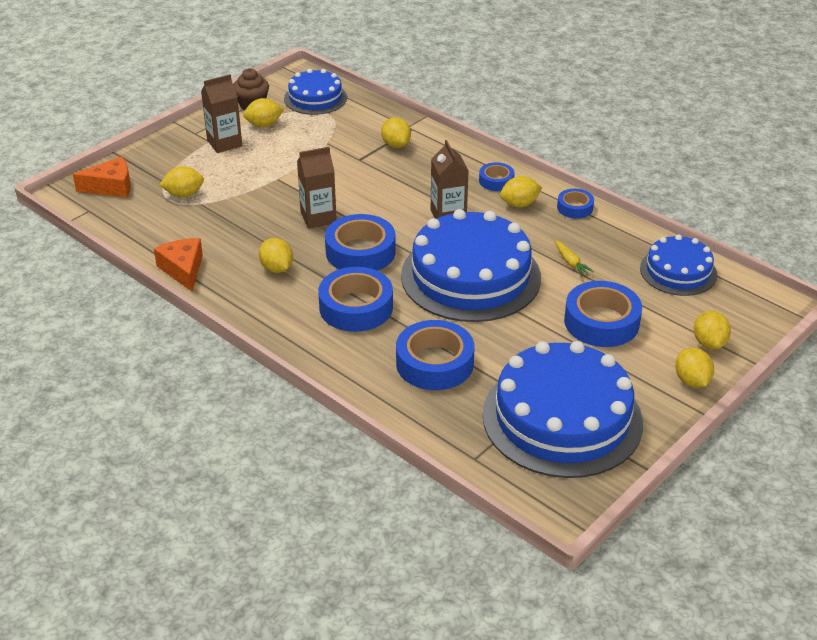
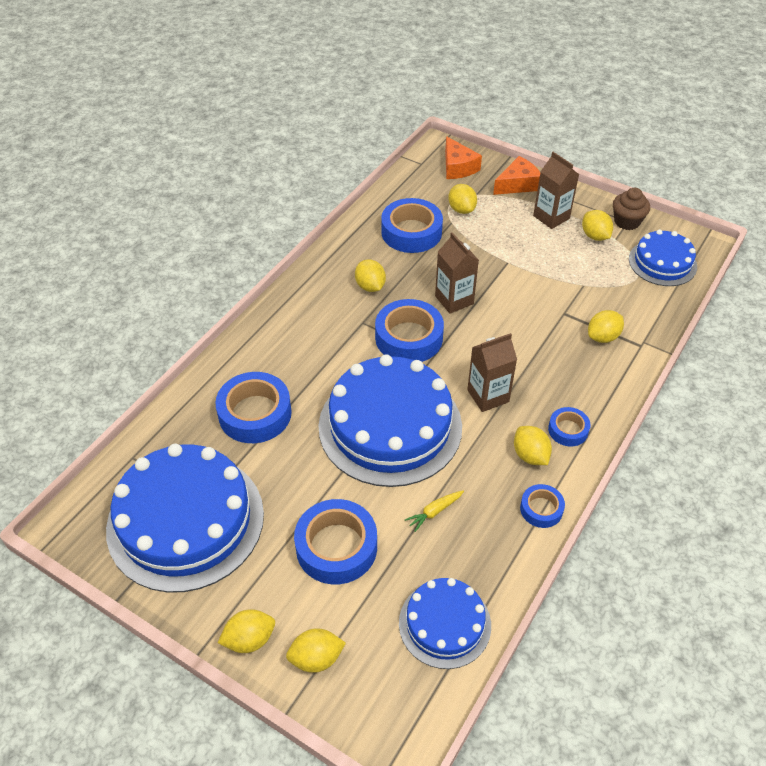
camera: 80 degrees right, 10 degrees up
orange cheese [154,238,203,292] -> orange cheese moved to [493,156,540,195]
yellow lemon [259,238,293,273] -> yellow lemon turned 75 degrees counterclockwise [355,259,386,292]
blue tape [318,267,393,332] -> blue tape moved to [381,198,443,253]

